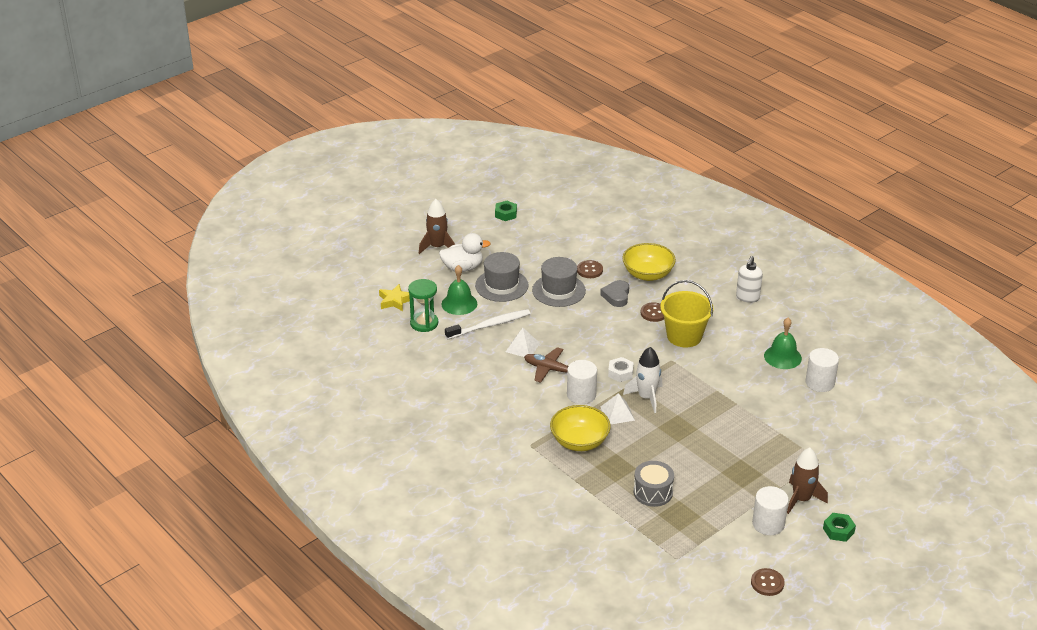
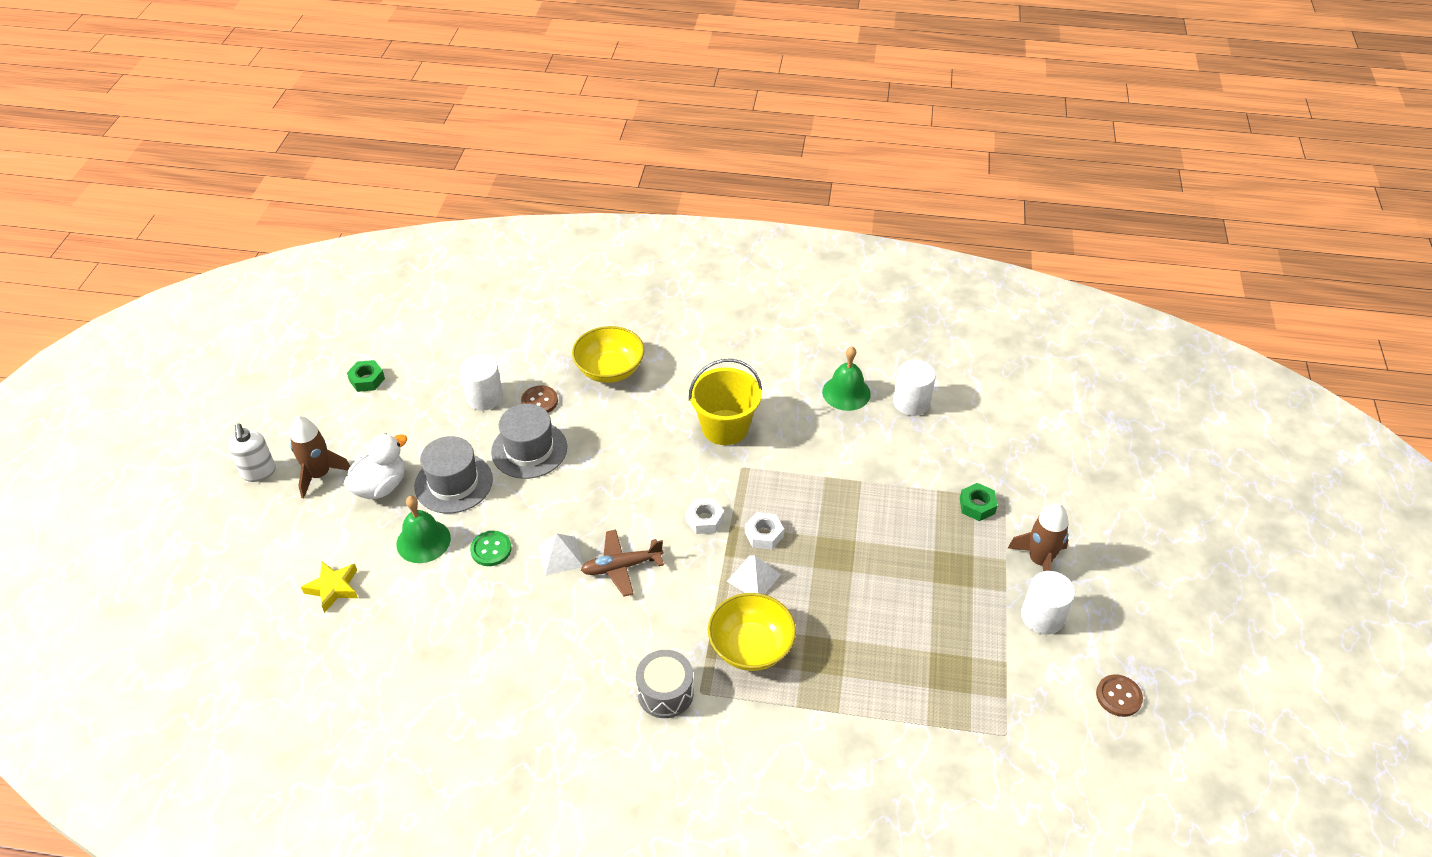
camera: 40 degrees left, 10 degrees up
green hourglass [408,279,438,332] -> none
white toothbrush [445,309,531,339] -> green button [470,531,512,566]
white cylinder [567,360,597,404] -> white cylinder moved to [460,355,503,411]
grey heart [600,280,629,307] -> none
white rocket [623,347,663,413] -> white nut [745,512,784,550]
grey drum [634,461,674,507] -> grey drum moved to [636,650,694,718]
brown button [640,302,664,322] -> none
white soap dispenser [736,256,763,303] -> white soap dispenser moved to [228,423,276,482]
green nut [823,513,856,542] -> green nut moved to [960,483,998,521]

